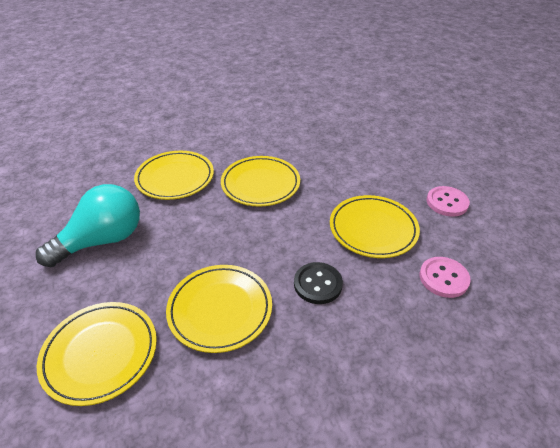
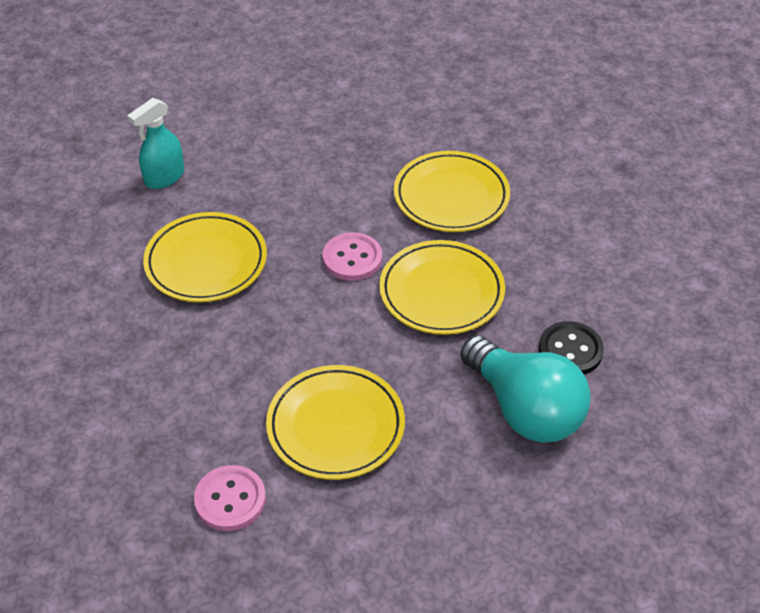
camera: 90 degrees right, 5 degrees up
turquoise light bulb [36,184,140,267] -> turquoise light bulb moved to [461,336,591,443]
yellow plate [37,302,157,406] -> turquoise spray bottle [127,98,184,189]
black button [294,262,343,304] -> black button moved to [539,321,604,375]
pink button [427,186,470,217] -> pink button moved to [322,232,382,281]

